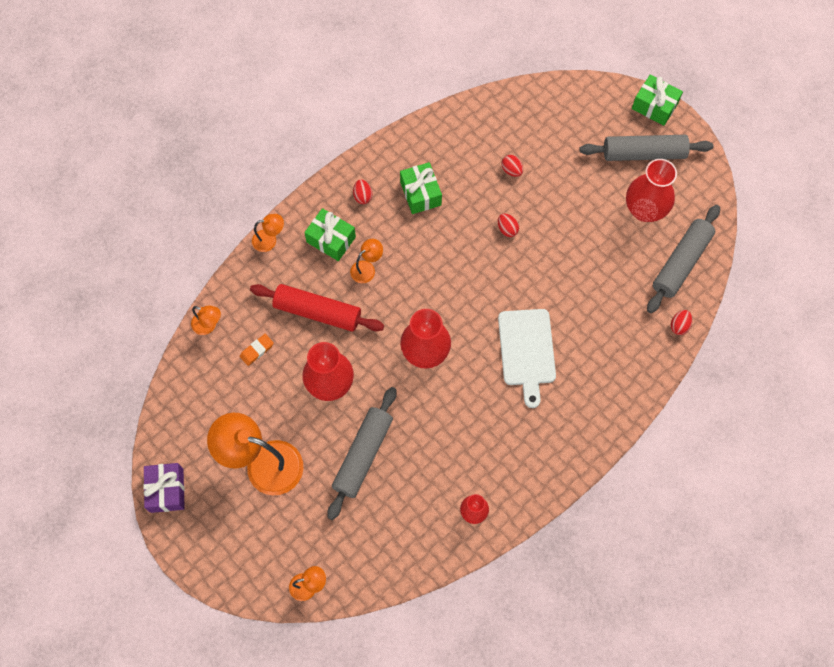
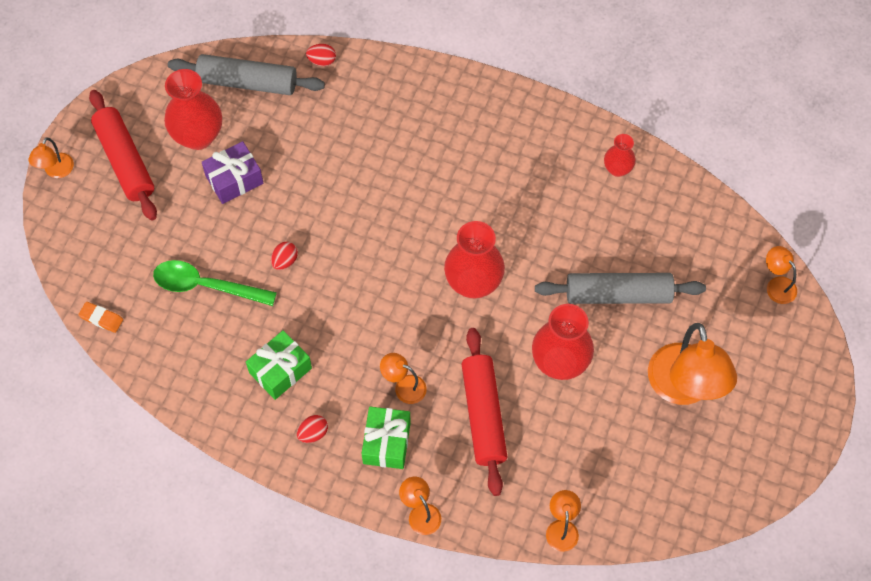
camera: 115 degrees left, 5 degrees down
purple gift [143,463,185,513] -> purple gift moved to [202,141,263,204]
orange eraser [240,334,274,366] -> orange eraser moved to [78,302,123,333]
white cutting board [498,309,556,408] -> none
red egg [501,155,523,177] -> green spoon [153,260,277,306]
grey rolling pin [579,135,714,161] -> red rolling pin [89,90,157,221]
green gift [632,75,683,126] -> orange lamp [28,138,74,178]

